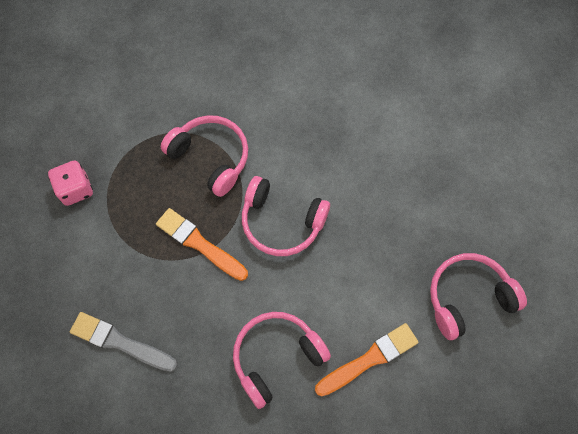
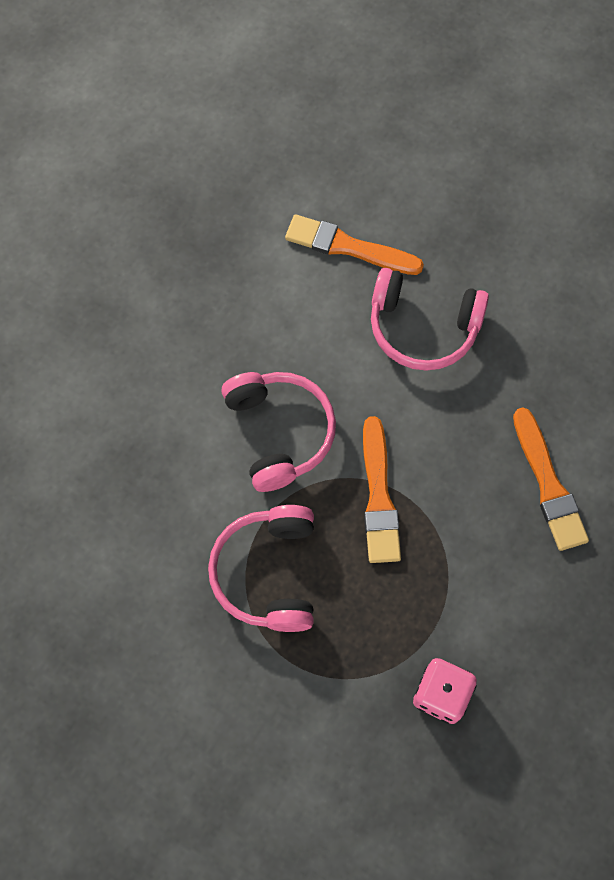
camera: 130 degrees left, 0 degrees up
grey brush [70,312,177,372] -> orange brush [513,407,589,551]
pink headphones [430,253,527,340] -> none

